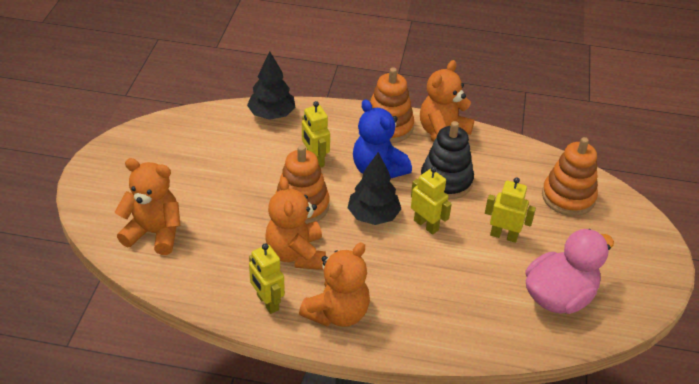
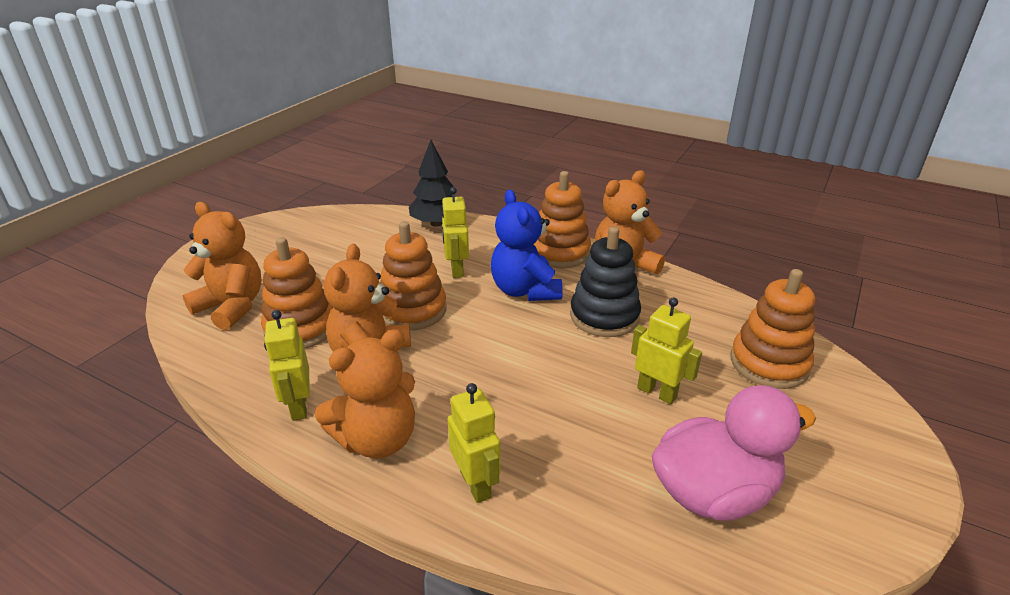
camera: 20 degrees right, 10 degrees down
black tree [347,152,401,225] -> none
yellow robot [411,167,452,235] -> yellow robot moved to [448,383,500,503]
none -> orange stacking toy [261,237,333,349]

